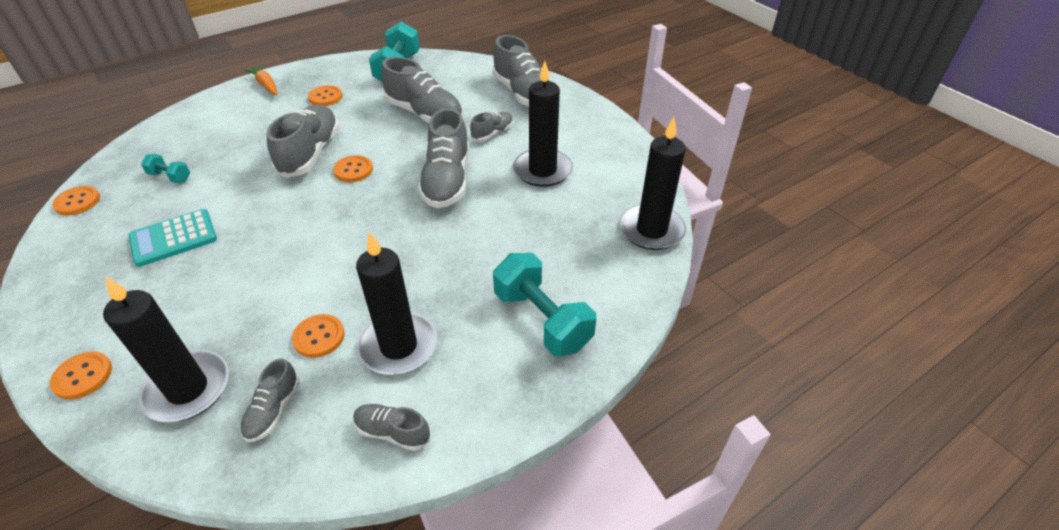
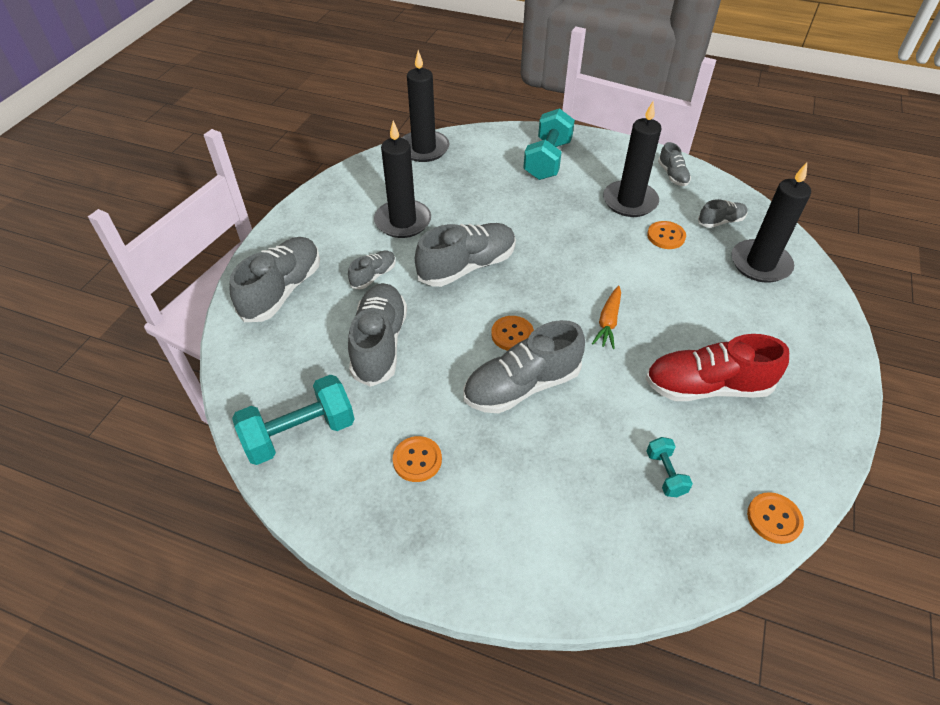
camera: 125 degrees left, 5 degrees up
orange button [50,351,112,400] -> none
turquoise calculator [128,209,217,267] -> red shoe [645,334,789,401]
orange carrot [245,65,277,95] -> orange carrot moved to [592,286,621,349]
grey shoe [470,112,513,141] -> grey shoe turned 120 degrees clockwise [348,251,396,289]

